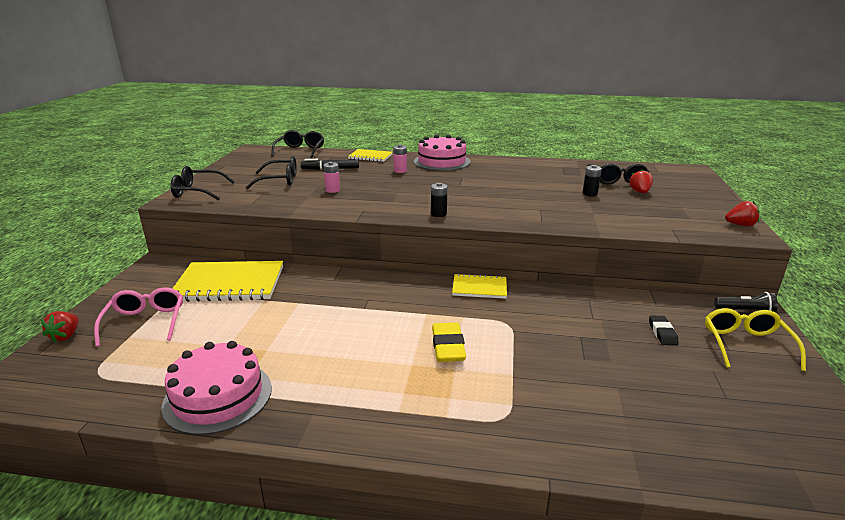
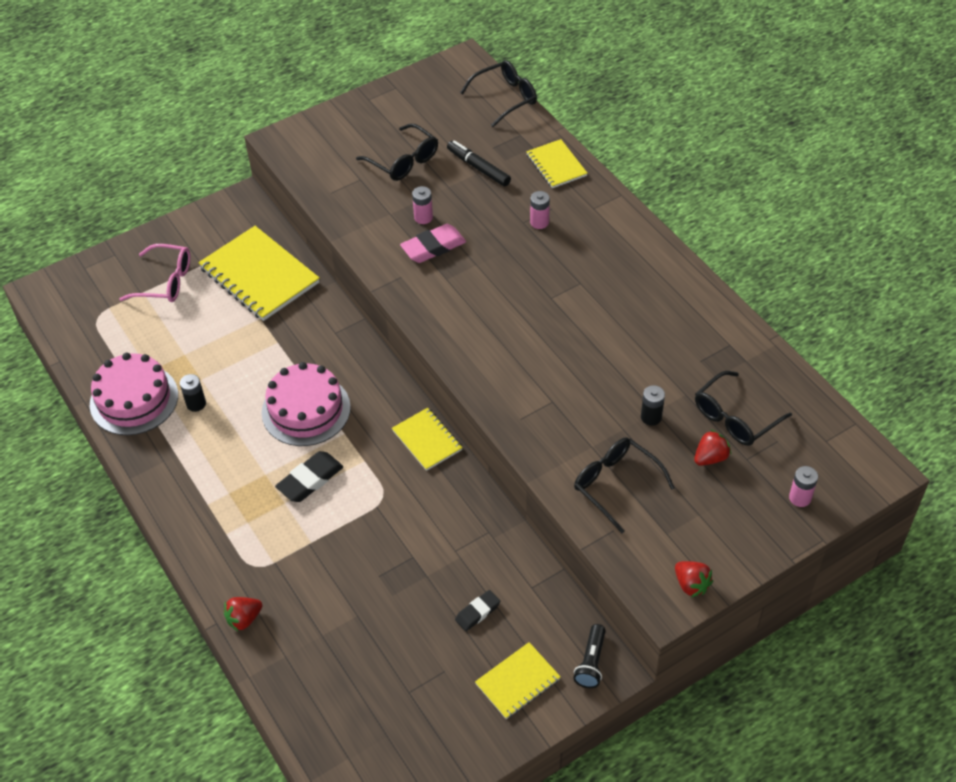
camera: 50 degrees right, 25 degrees up
red strawberry [41,311,79,343] -> red strawberry moved to [224,597,262,631]
pink glasses [94,287,183,347] -> pink glasses turned 60 degrees clockwise [120,244,190,302]
black glasses [171,166,235,200] -> black glasses moved to [574,437,675,533]
pink cake [414,135,470,171] -> pink cake moved to [262,362,351,446]
black battery [431,183,448,217] -> black battery moved to [180,374,206,412]
yellow eraser [432,323,466,362] -> black eraser [275,451,343,502]
yellow glasses [705,308,806,371] -> yellow notebook [475,642,561,719]
black flashlight [714,292,778,313] -> black flashlight turned 45 degrees clockwise [573,624,606,688]
none -> pink eraser [400,224,466,263]
none -> pink battery [789,466,818,507]

